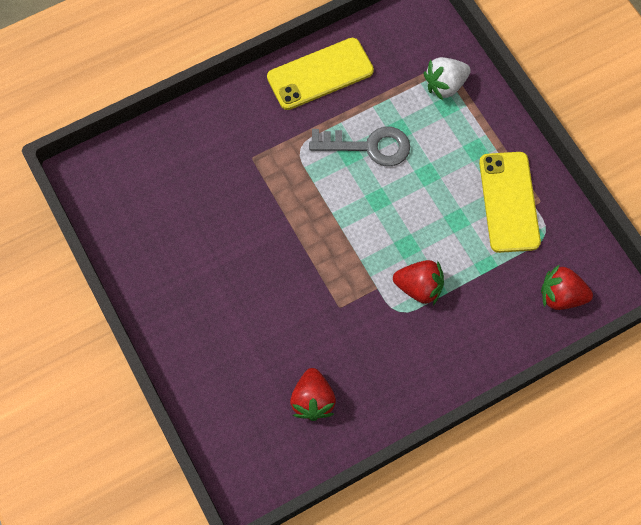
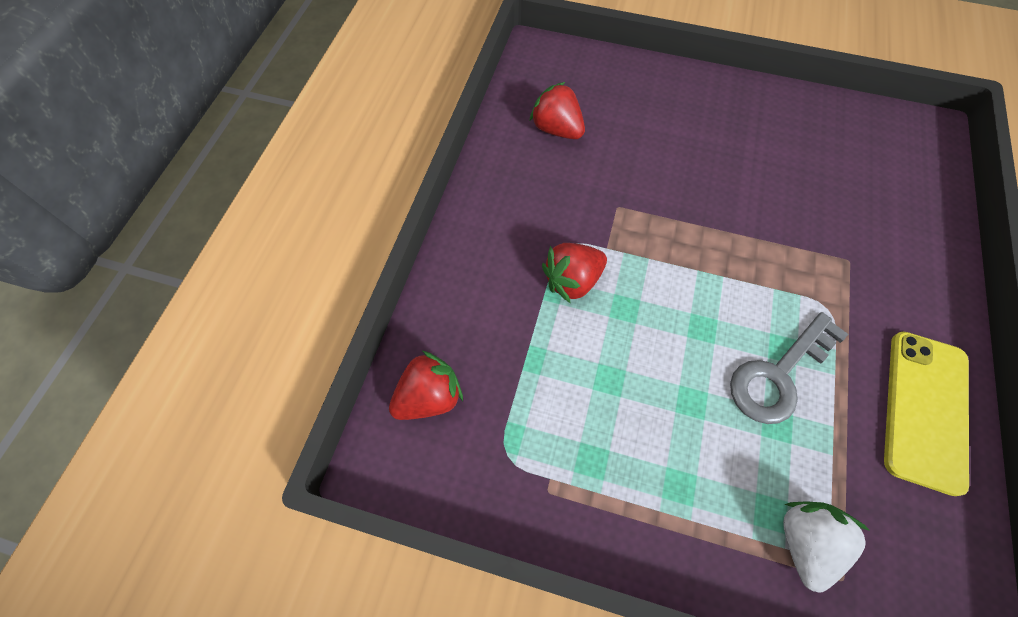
camera: 135 degrees right, 5 degrees down
yellow phone [479,152,541,253] -> none

